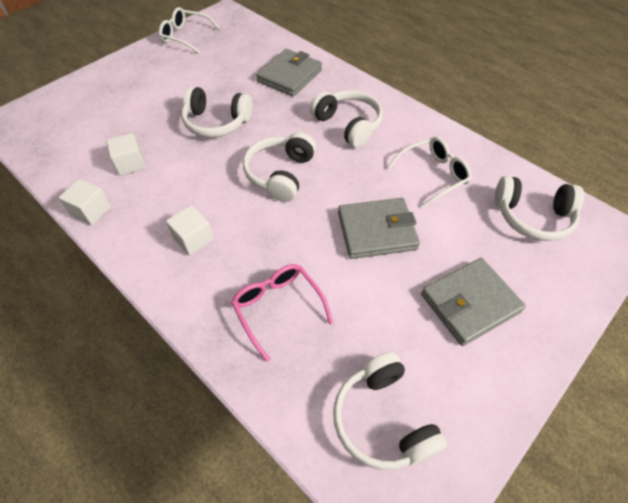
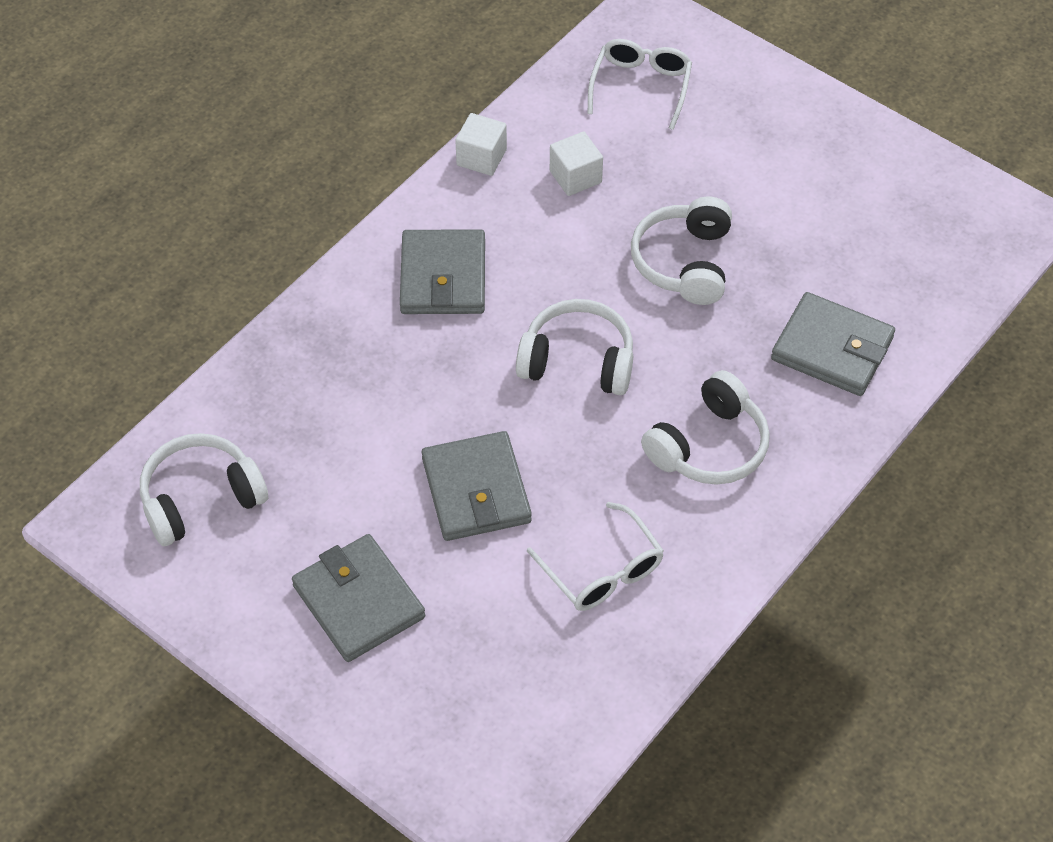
camera: 85 degrees right, 0 degrees up
white glasses [159,7,220,54] -> white glasses moved to [587,39,692,130]
white cube [166,205,214,256] -> grey wallet [400,229,485,314]
pink glasses [231,264,333,362] -> none
white headphones [495,176,584,241] -> none

